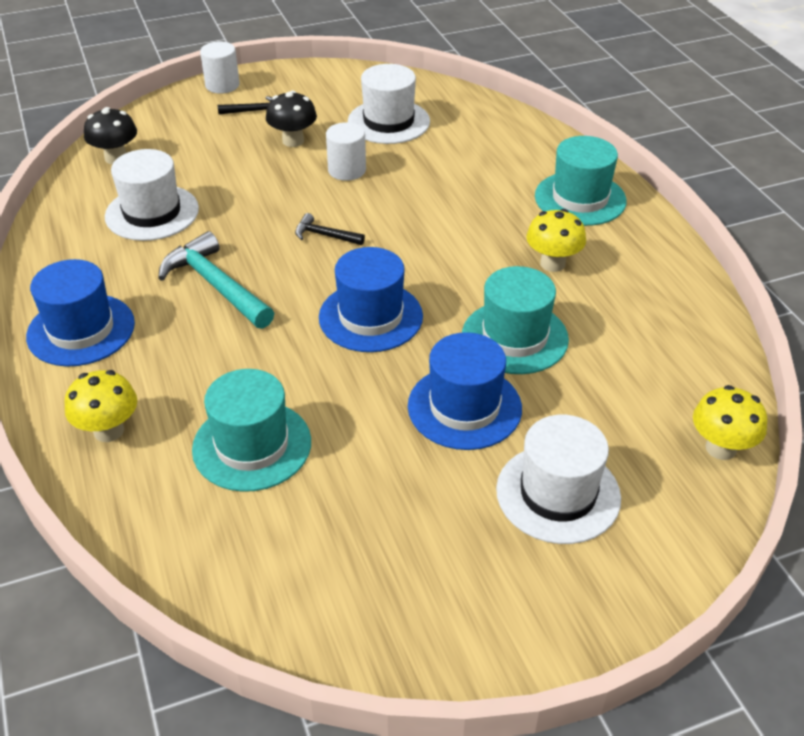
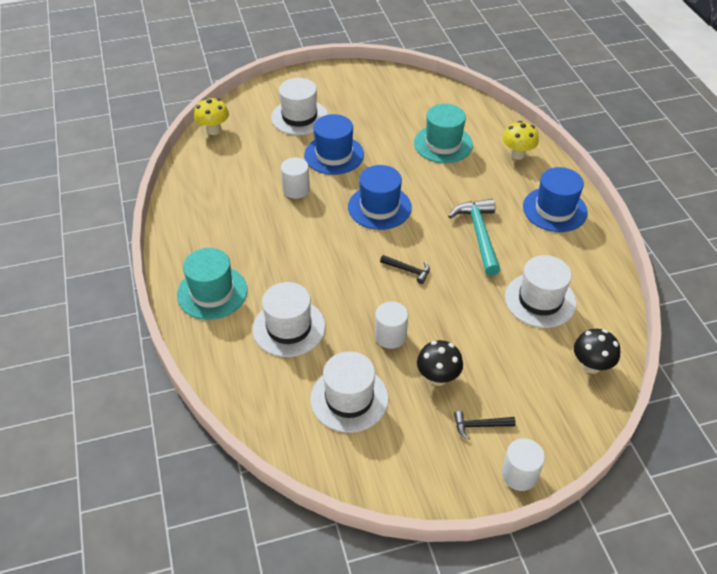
camera: 175 degrees left, 5 degrees up
turquoise hammer [158,231,274,329] -> turquoise hammer turned 150 degrees counterclockwise [448,199,500,276]
turquoise hat [462,266,569,374] -> white cylinder [281,157,310,199]
yellow mushroom [526,209,586,272] -> none
none -> white hat [253,282,325,357]

